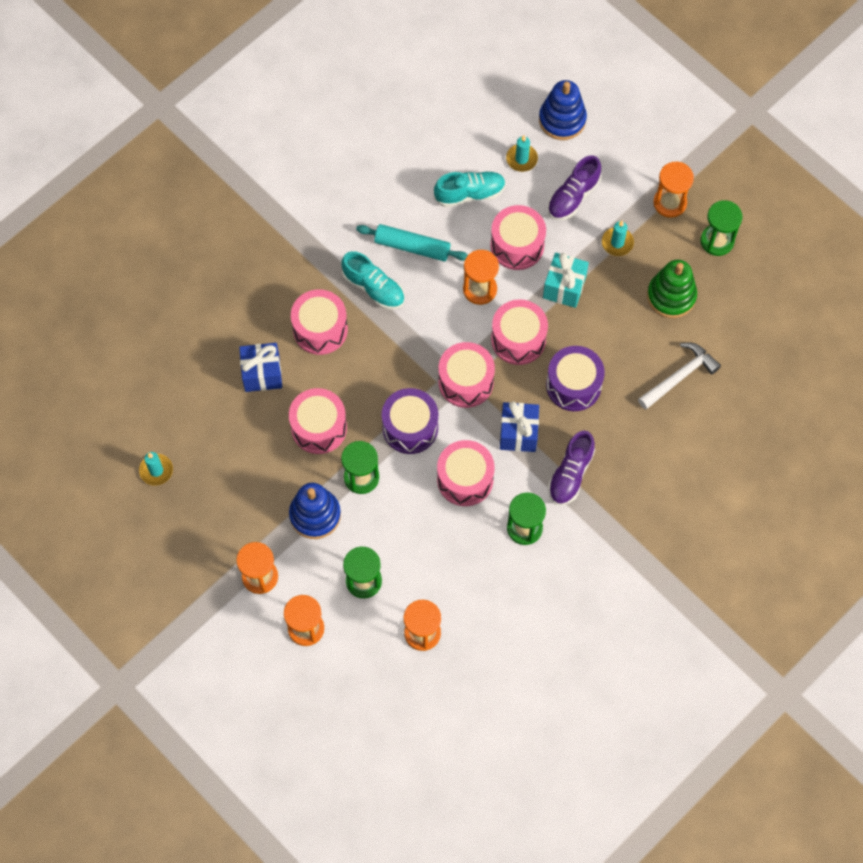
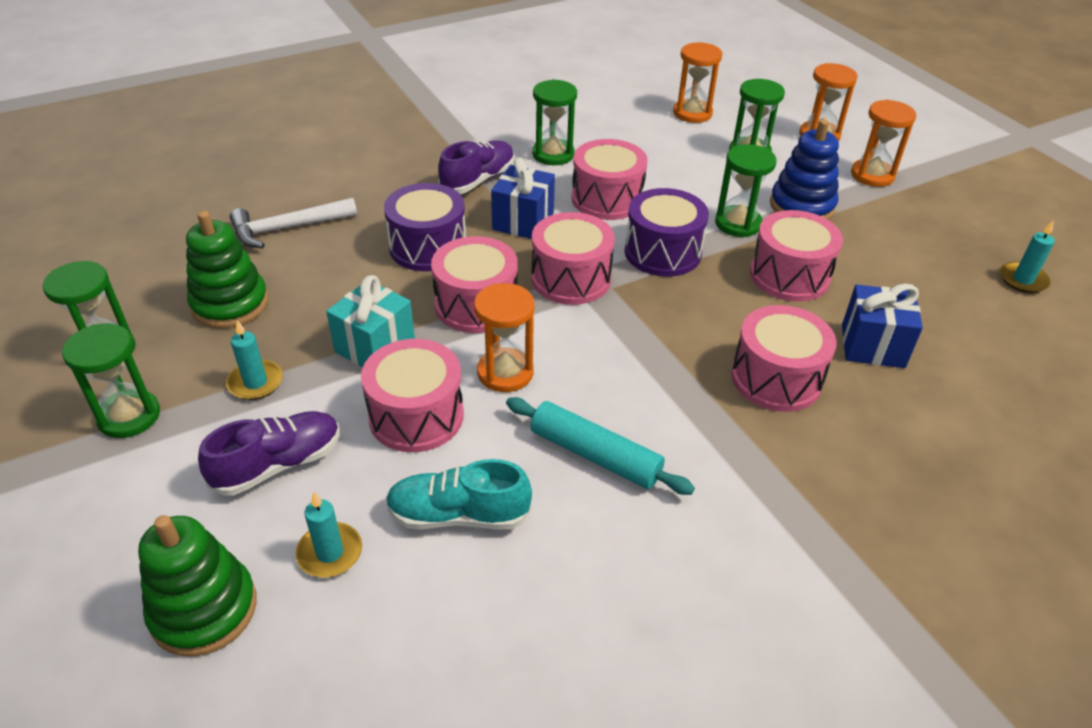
camera: 165 degrees left, 25 degrees down
turquoise shoe [341,251,404,310] -> none
blue stacking toy [539,80,587,140] -> green stacking toy [138,515,257,657]
orange hourglass [653,162,694,218] -> green hourglass [62,323,160,438]

